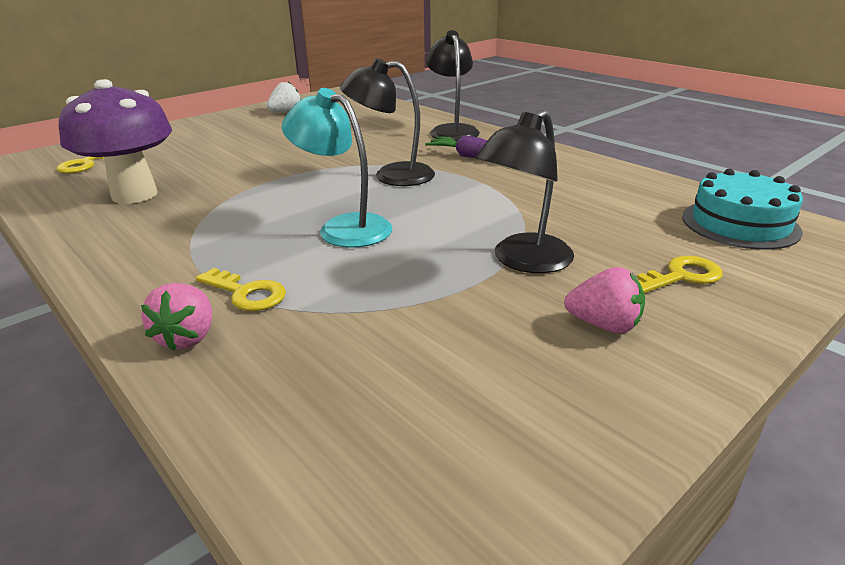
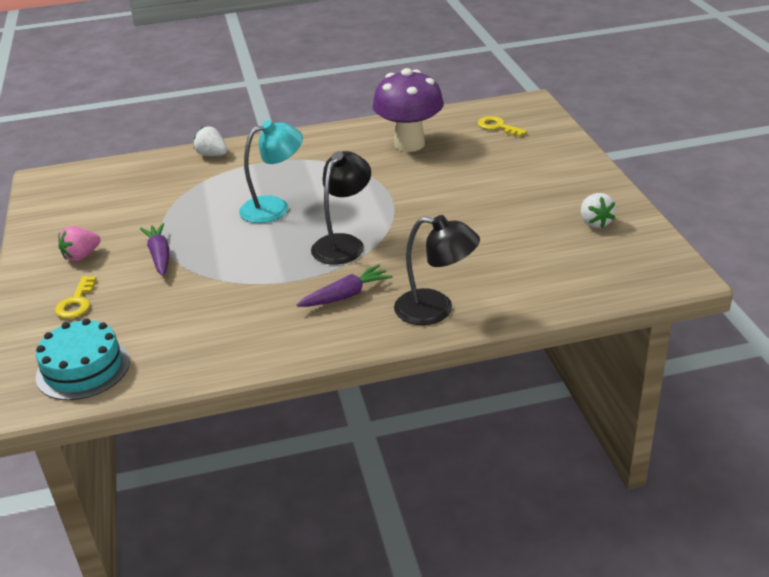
camera: 120 degrees right, 5 degrees up
pink strawberry [141,283,212,351] -> white strawberry [194,127,228,156]
yellow key [196,268,286,311] -> none
black lamp [475,110,574,273] -> purple carrot [140,223,170,276]

